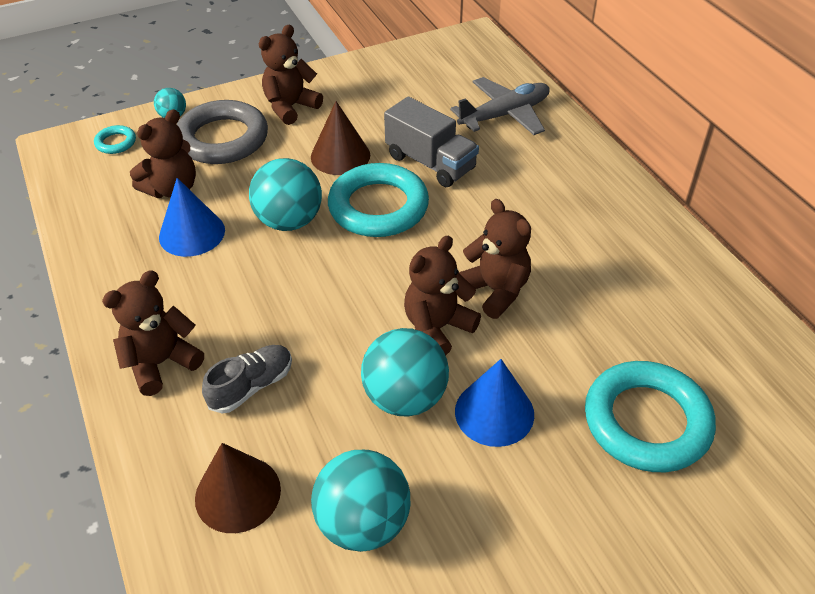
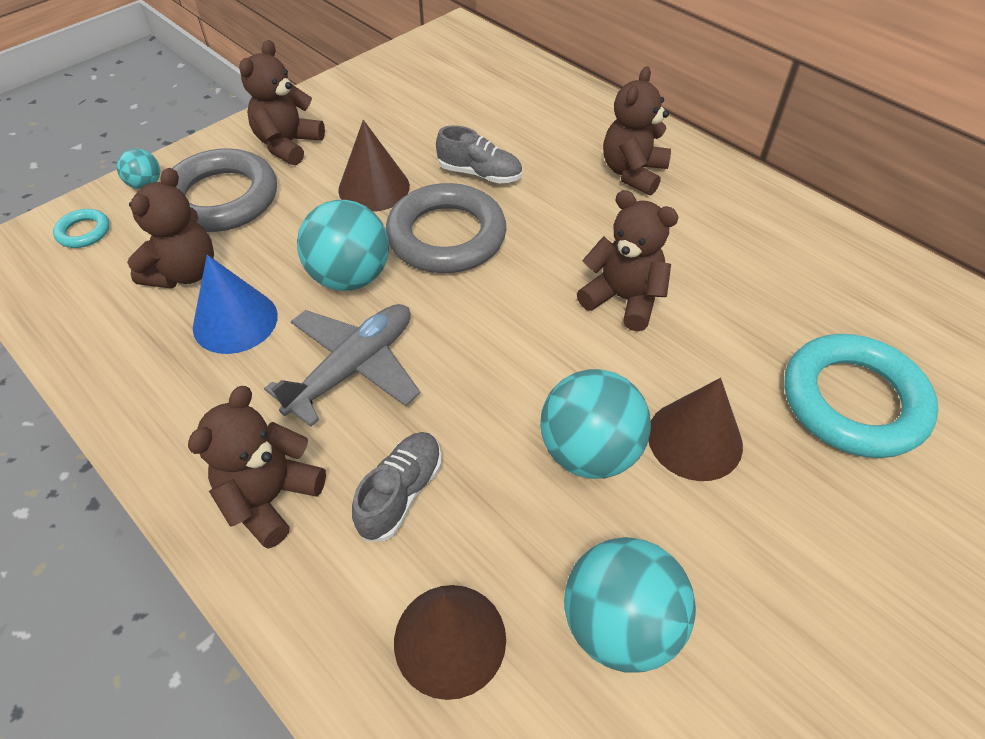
camera: 20 degrees left, 5 degrees up
turquoise ring [328,163,429,237] -> grey ring [386,183,506,273]
grey truck [384,97,479,187] -> grey shoe [436,125,522,183]
brown teddy bear [404,236,481,356] -> brown teddy bear moved to [603,66,671,195]
grey plane [450,77,550,135] -> grey plane moved to [264,304,420,427]
blue cone [455,359,534,447] -> brown cone [649,378,743,481]

